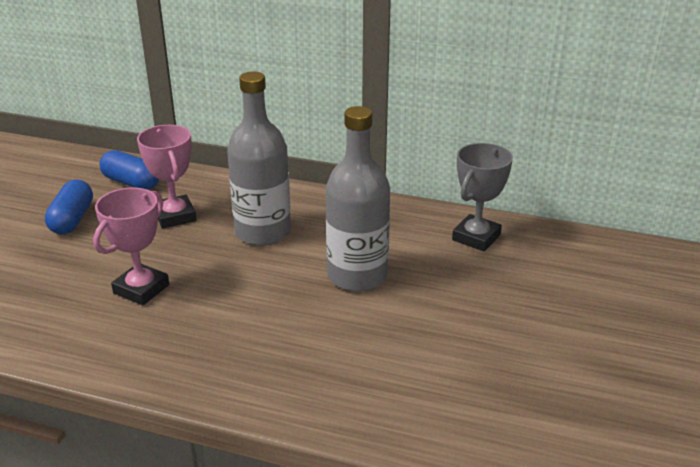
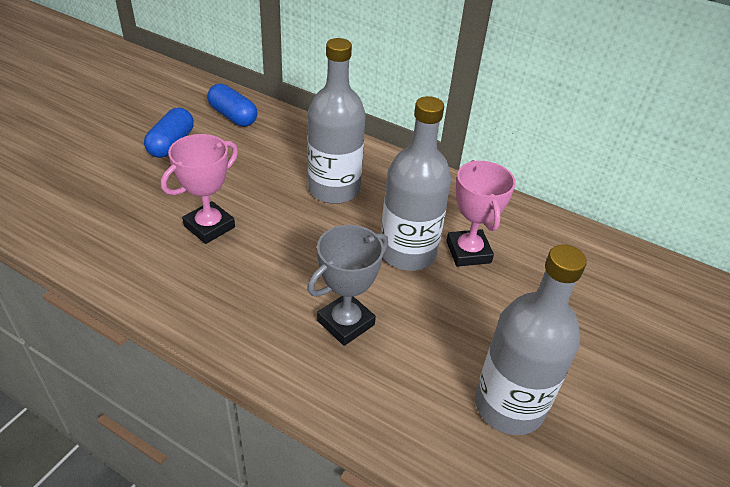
camera: 10 degrees right, 10 degrees up
pink trophy [137,125,197,229] -> pink trophy moved to [446,160,516,267]
grey trophy [452,143,513,252] -> grey trophy moved to [307,225,388,346]
none -> grey bottle [475,244,587,435]

